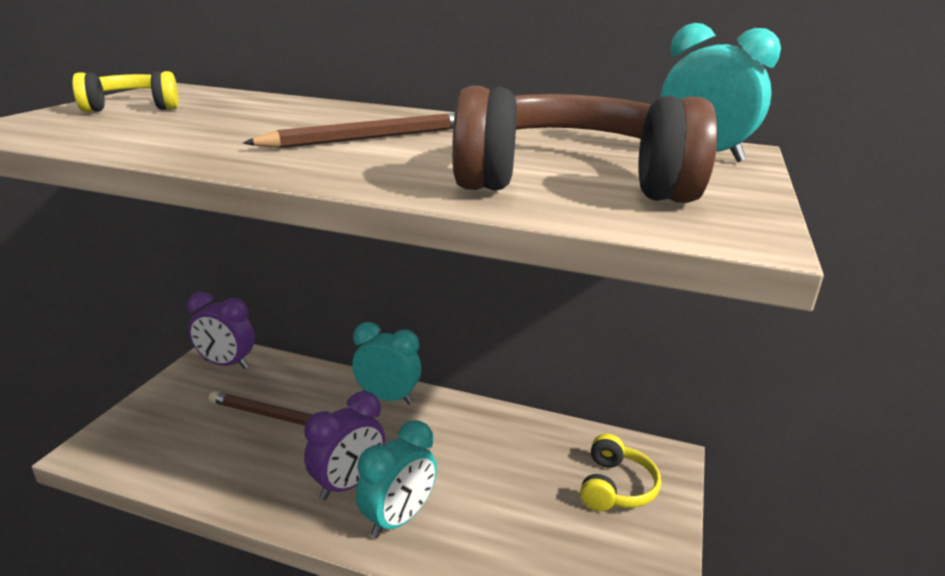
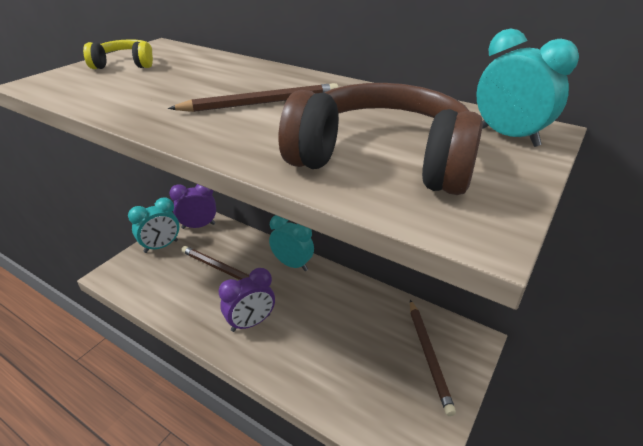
camera: 15 degrees right, 10 degrees up
purple clock [187,292,255,369] -> purple clock turned 135 degrees clockwise [169,184,216,229]
turquoise clock [356,420,437,538] -> turquoise clock moved to [128,197,179,253]
yellow headphones [580,434,661,511] -> brown pencil [410,300,456,416]

